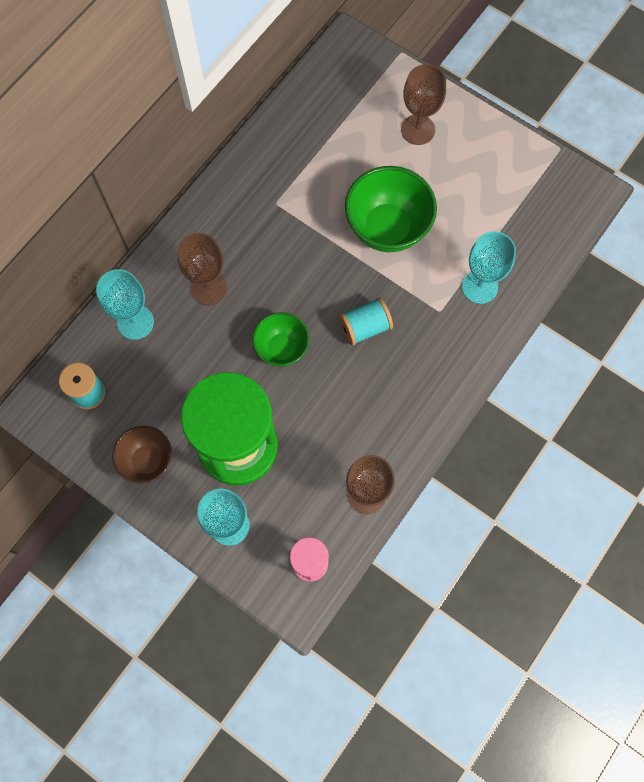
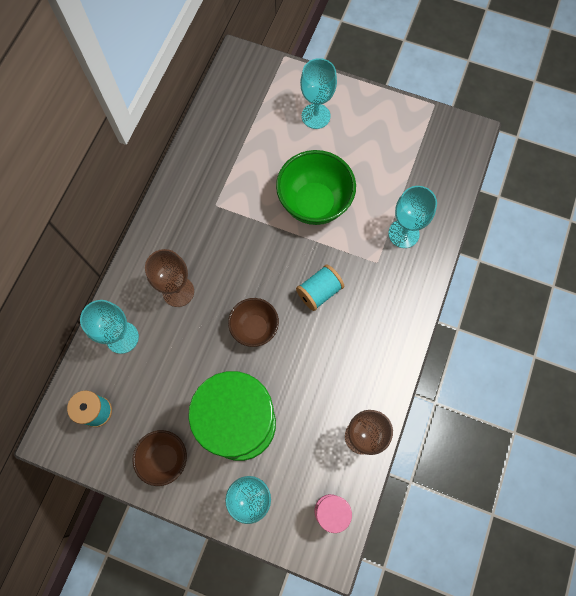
camera: 15 degrees left, 0 degrees up
green bowl [252,312,310,367] -> brown bowl [228,298,279,347]
brown goblet [401,64,446,145] -> turquoise goblet [300,58,337,129]

